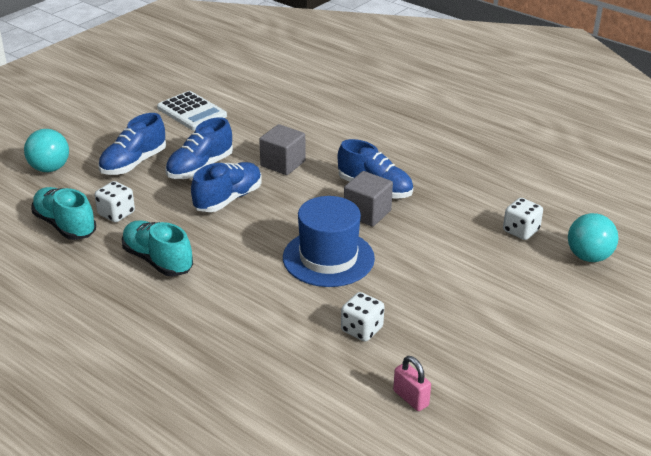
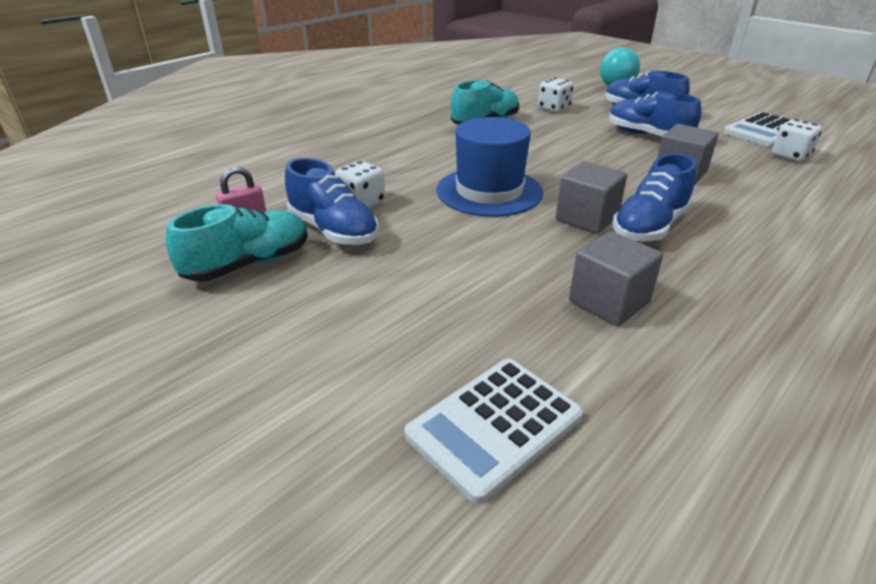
camera: 95 degrees right, 0 degrees up
turquoise shoe [31,187,96,240] -> turquoise shoe moved to [166,204,308,282]
blue shoe [191,162,262,212] -> blue shoe moved to [285,158,379,245]
white dice [503,198,543,240] -> white dice moved to [772,119,822,162]
turquoise ball [568,213,618,262] -> white calculator [405,359,583,504]
none -> grey cube [569,231,663,326]

